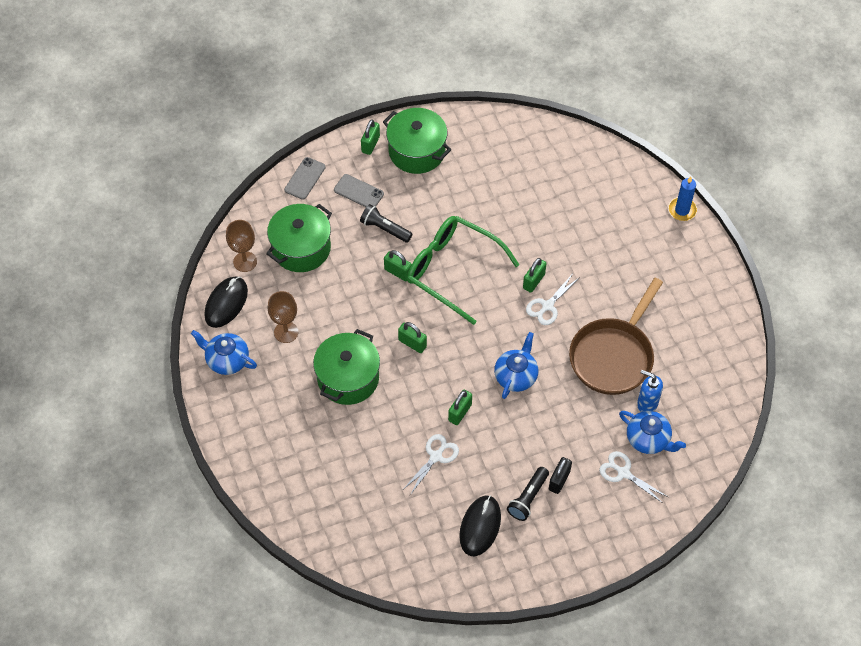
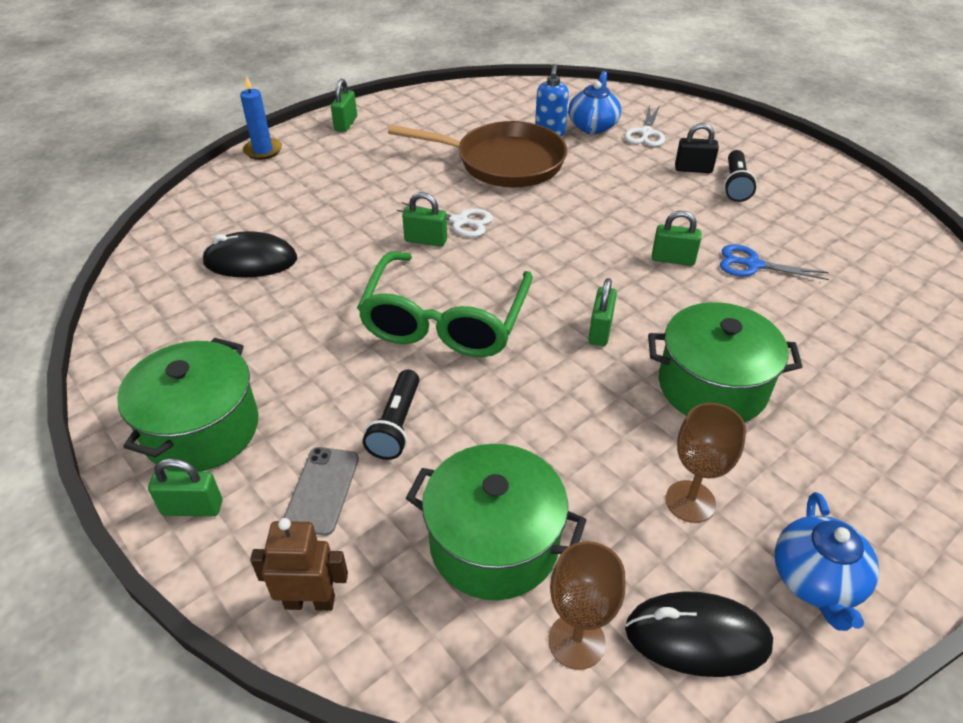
camera: 110 degrees left, 15 degrees down
grey phone [284,157,326,200] -> brown robot [250,518,348,611]
green padlock [384,250,412,281] -> green padlock moved to [331,79,357,132]
white scissors [404,434,459,495] -> blue scissors [720,244,829,280]
black mouse [459,495,501,556] -> black mouse moved to [202,231,297,277]
blue teapot [494,332,538,399] -> none
black flashlight [507,467,549,521] -> black flashlight turned 90 degrees clockwise [724,150,757,202]

